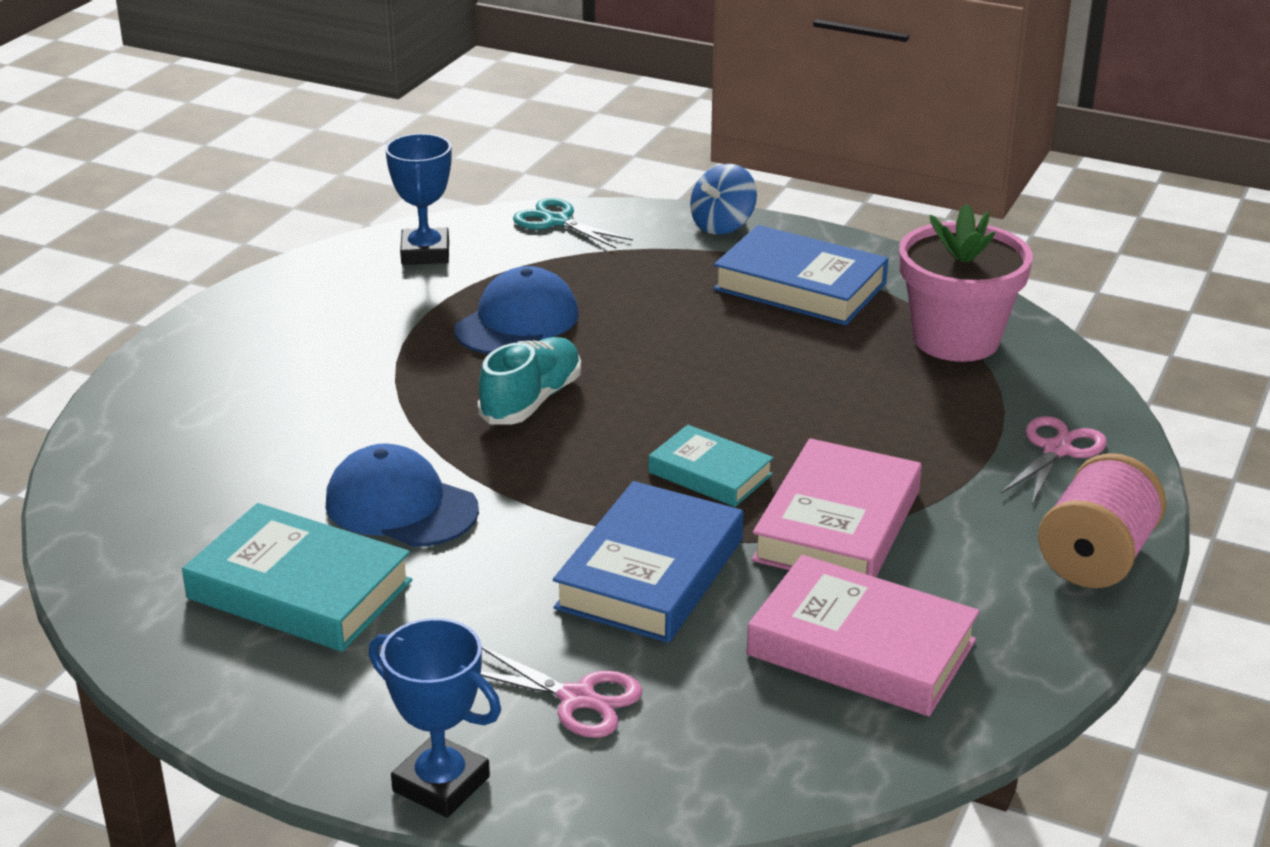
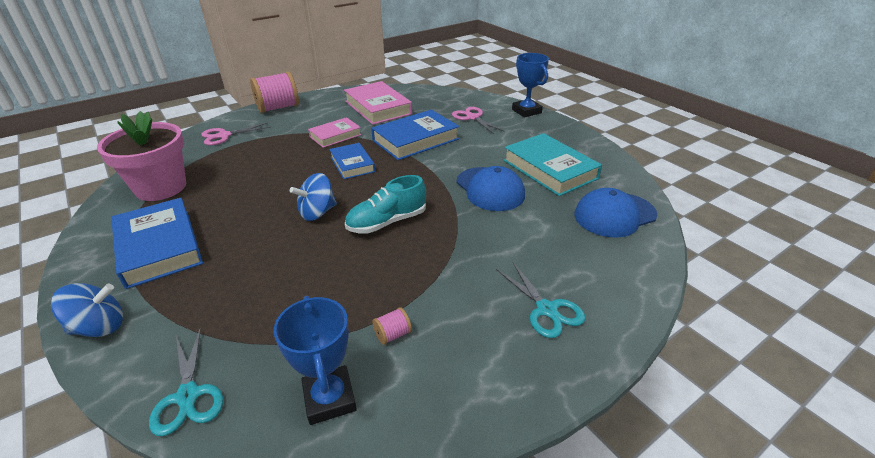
camera: 150 degrees left, 5 degrees up
blue trophy [385,134,452,265] -> blue trophy turned 45 degrees counterclockwise [274,296,357,425]
blue cap [454,266,579,354] -> blue cap moved to [575,188,657,238]
turquoise book [649,425,774,507] -> blue book [329,143,375,179]
pink book [752,438,922,577] -> pink book [308,117,362,148], size x0.61
none -> blue spinning top [290,173,337,221]
none -> pink spool [372,307,412,345]
none -> turquoise scissors [496,261,585,338]

